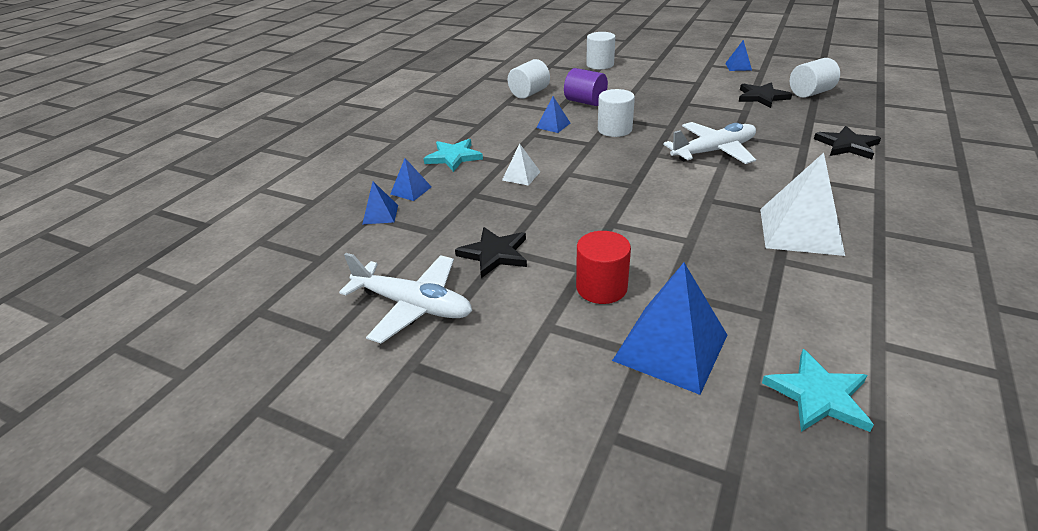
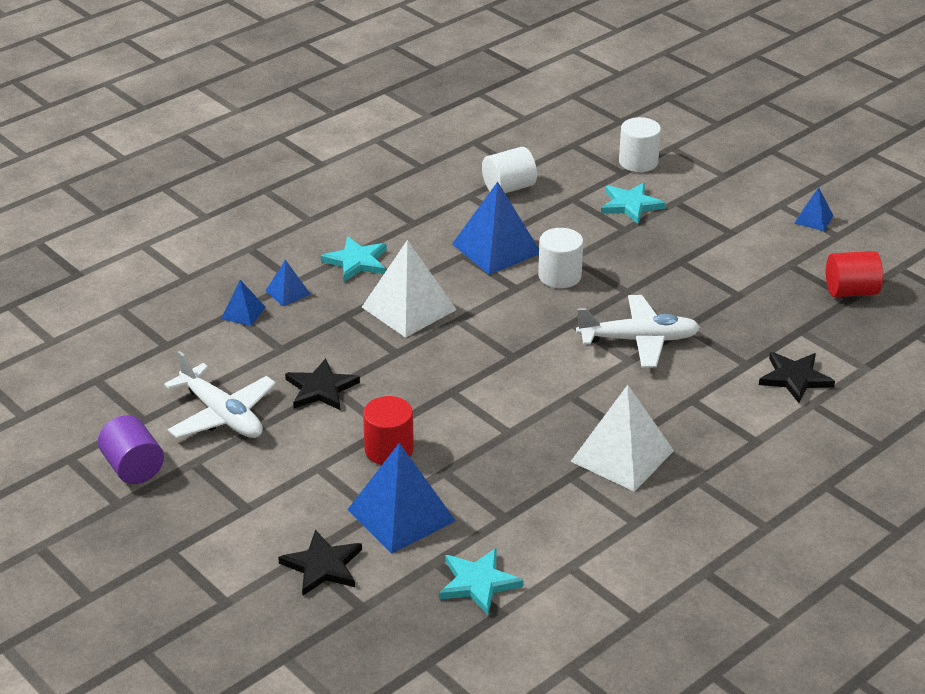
camera: 20 degrees right, 0 degrees up
white pyramid [502,143,540,186] -> white pyramid [362,240,456,338], size x2.02
blue pyramid [536,96,570,133] -> blue pyramid [452,182,539,275], size x2.02
purple cylinder [564,68,608,106] -> purple cylinder moved to [98,415,164,484]
black star [739,82,792,108] -> black star moved to [278,530,362,596]
white cylinder [790,58,840,98] -> red cylinder [826,251,883,297]
none -> turquoise star [601,183,666,224]

